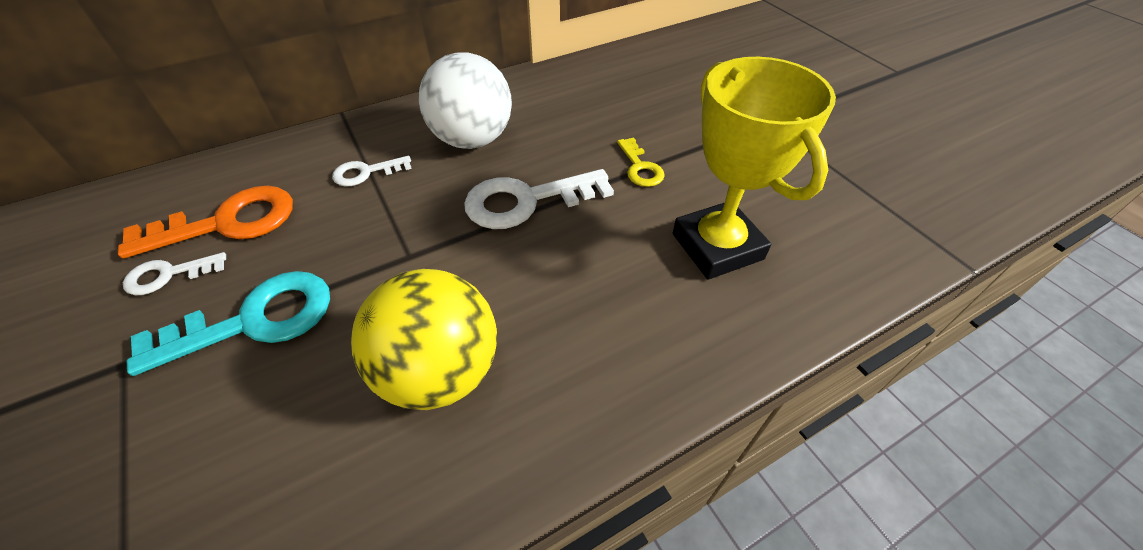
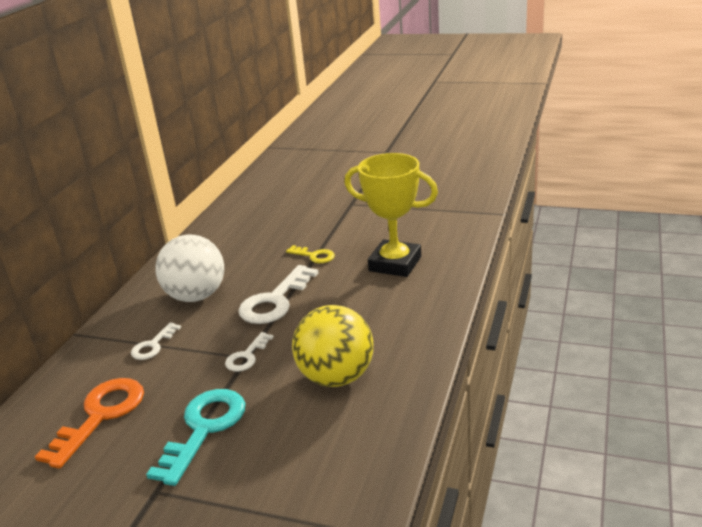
camera: 40 degrees left, 20 degrees down
white key [123,252,226,295] -> white key moved to [225,332,273,372]

